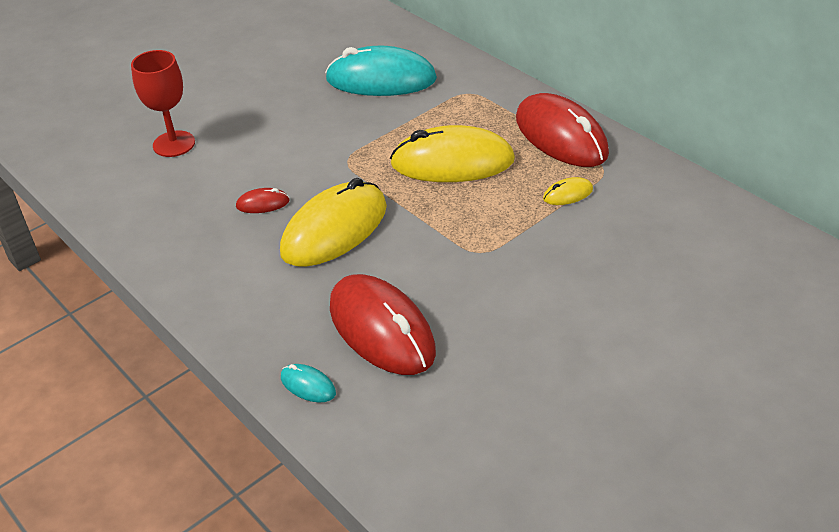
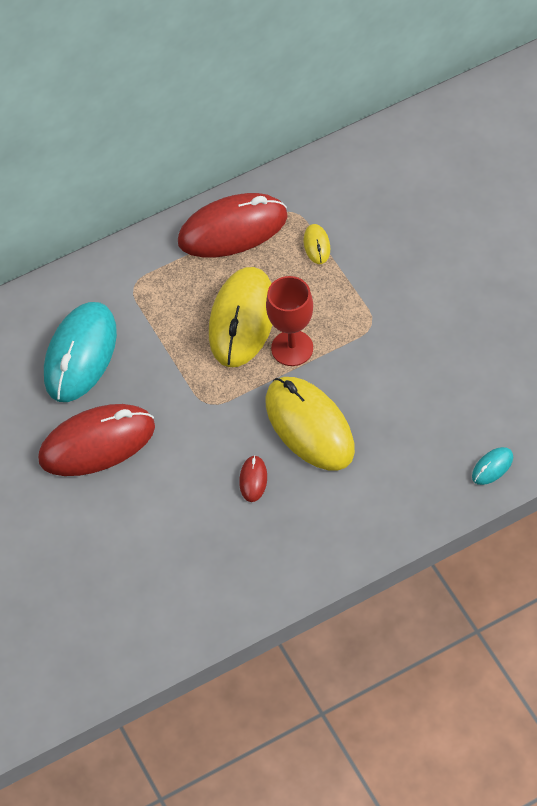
camera: 75 degrees left, 15 degrees up
red goblet [131,50,195,157] -> red goblet moved to [266,276,313,366]
red mouse [330,274,436,375] -> red mouse moved to [38,404,155,476]

